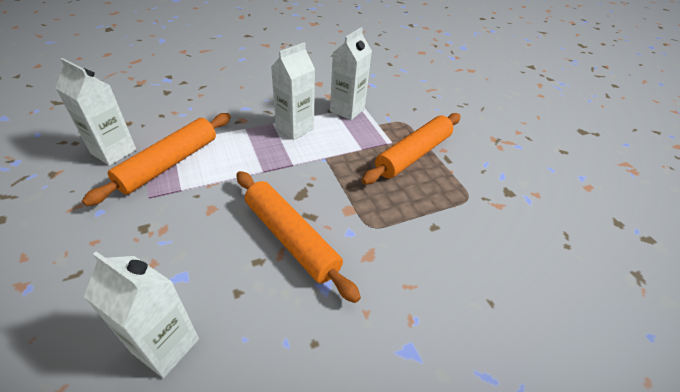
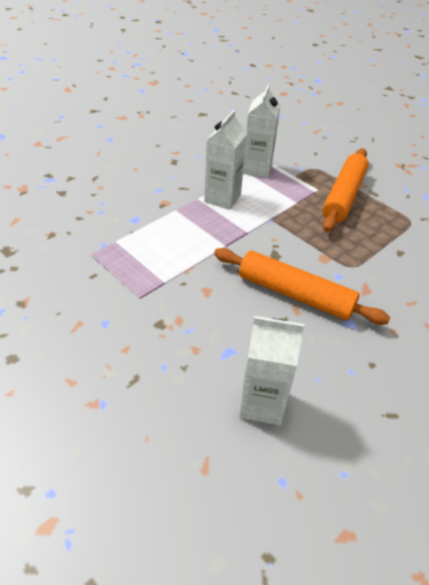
camera: 20 degrees left, 0 degrees up
white carton [56,58,136,166] -> none
orange rolling pin [82,113,231,206] -> none

